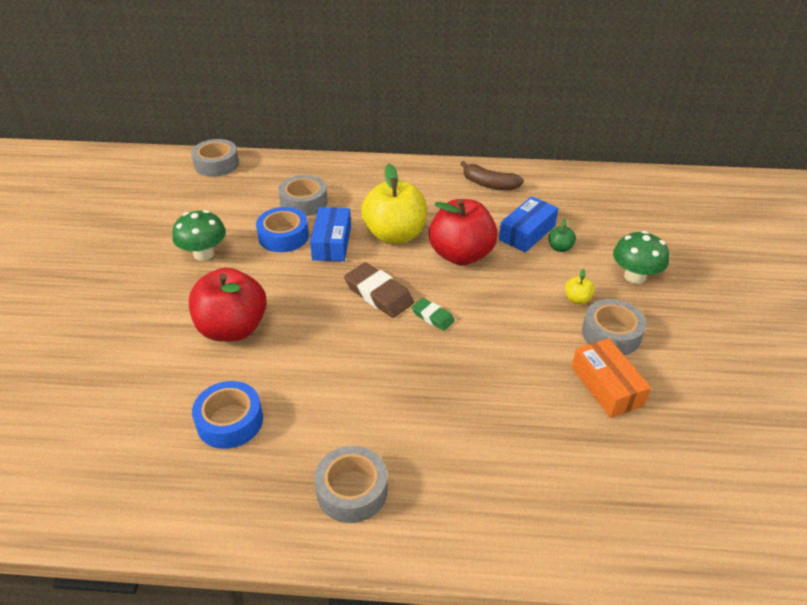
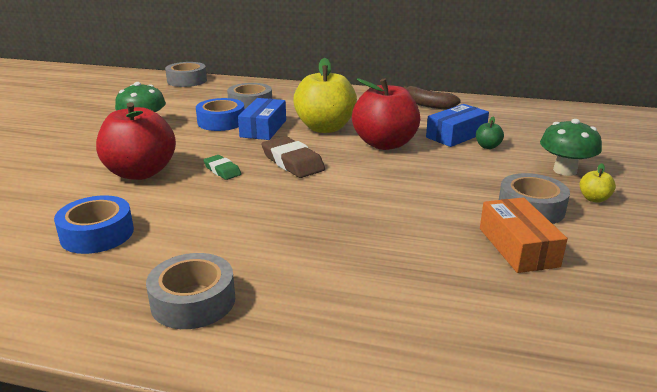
camera: 10 degrees right, 15 degrees down
green eraser [412,298,455,331] -> green eraser moved to [203,155,241,180]
yellow apple [565,269,595,304] -> yellow apple moved to [579,163,616,203]

